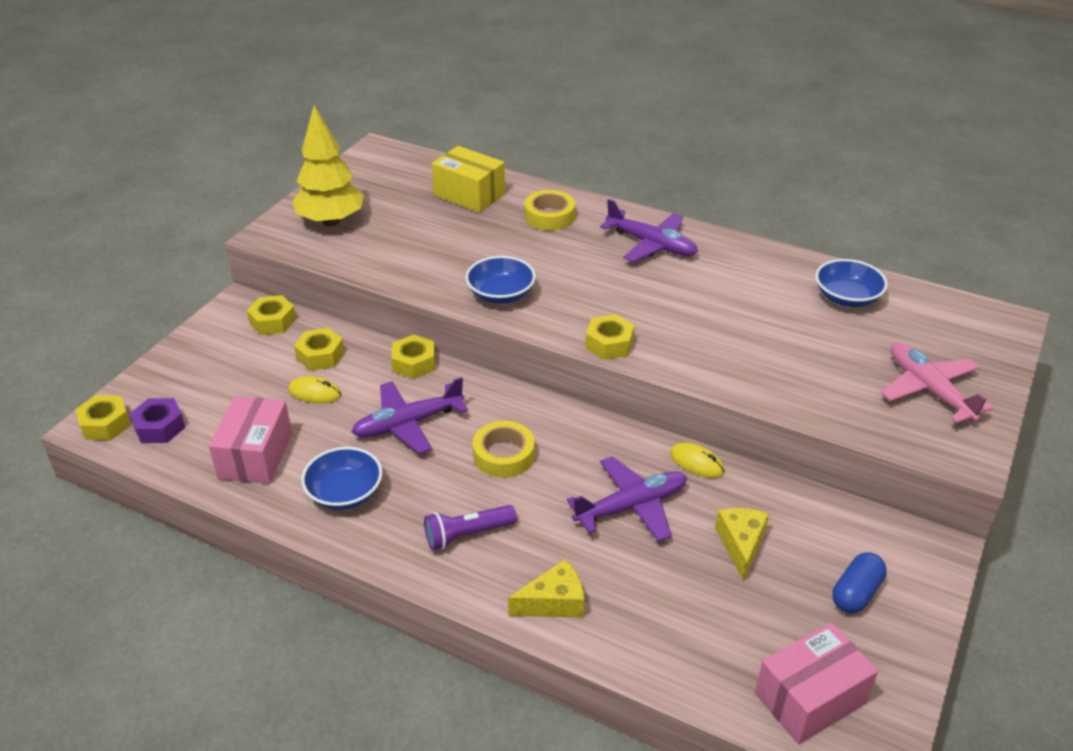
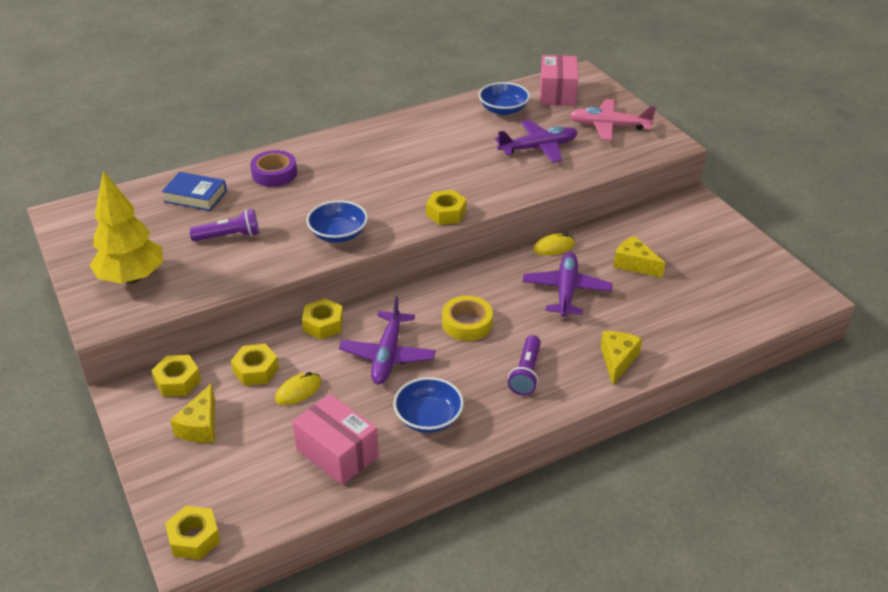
camera: 55 degrees left, 0 degrees up
purple nut [129,398,186,443] -> none
yellow box [432,146,505,213] -> blue book [162,172,227,211]
yellow tape [524,190,575,230] -> purple tape [250,150,297,187]
purple plane [600,199,698,262] -> purple plane moved to [495,120,578,163]
pink box [755,622,878,744] -> pink box moved to [540,55,578,106]
blue capsule [832,552,887,614] -> none
none -> yellow cheese [170,383,215,443]
none -> purple flashlight [189,209,259,241]

